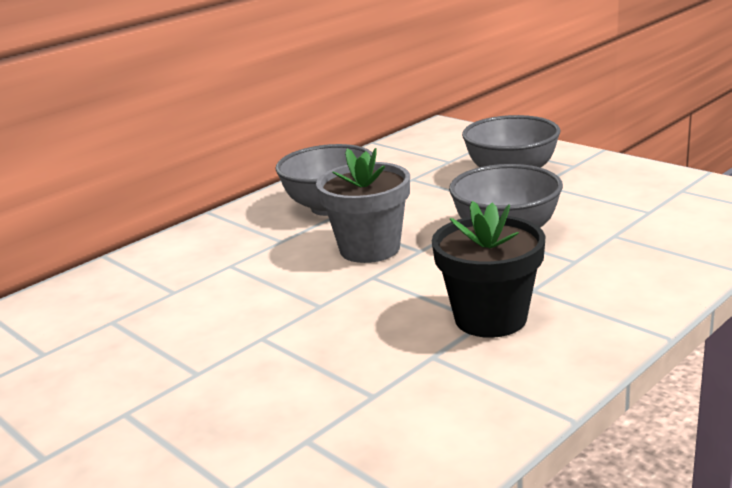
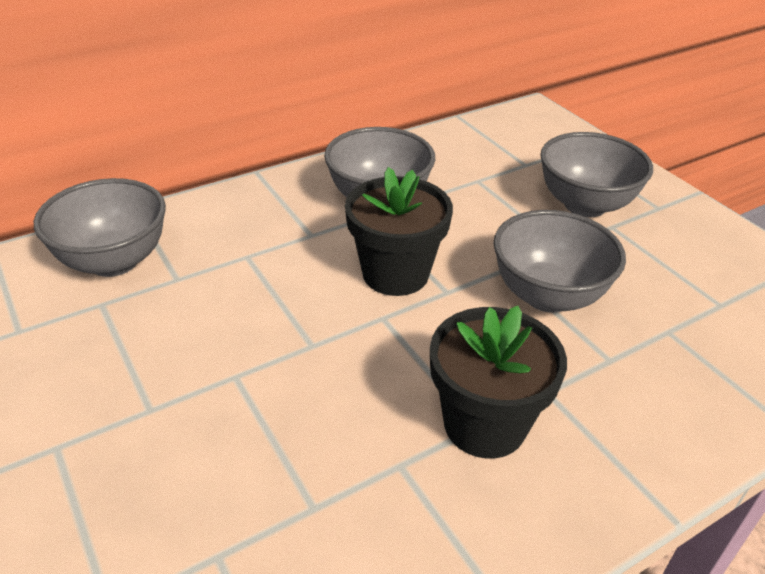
camera: 10 degrees right, 15 degrees up
grey flower pot [316,148,410,263] -> black flower pot [345,167,453,296]
none -> grey bowl [34,178,166,277]

